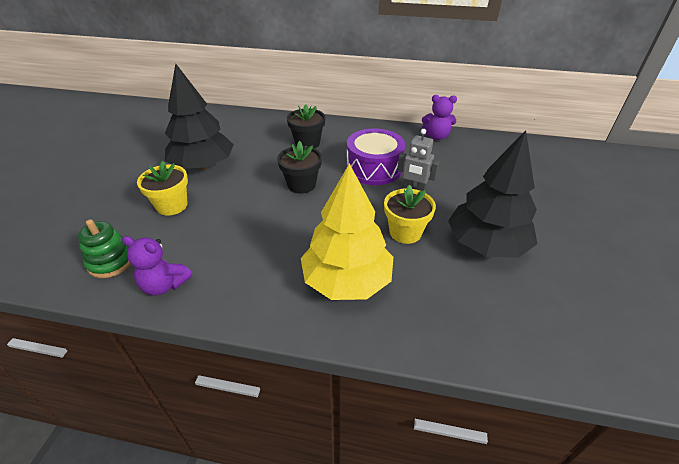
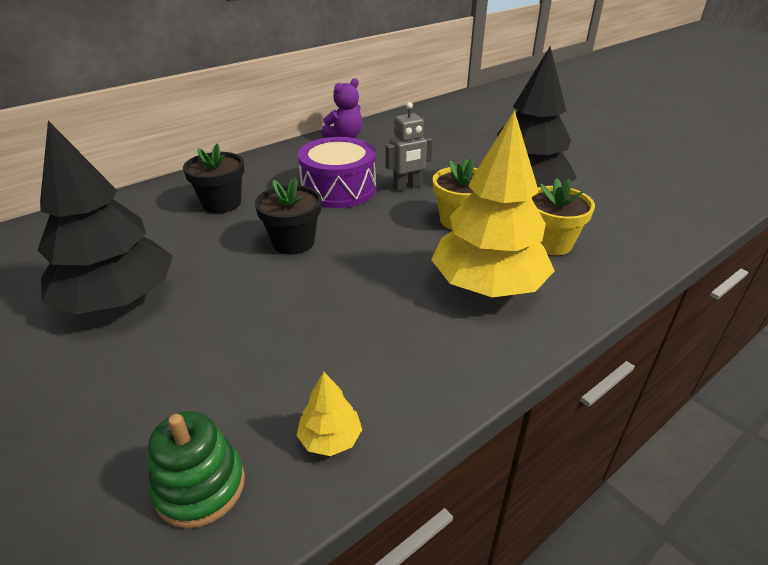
camera: 50 degrees left, 5 degrees down
purple teddy bear [122,236,192,295] -> yellow tree [296,372,362,456]
yellow flower pot [137,161,188,216] -> yellow flower pot moved to [532,178,595,255]

